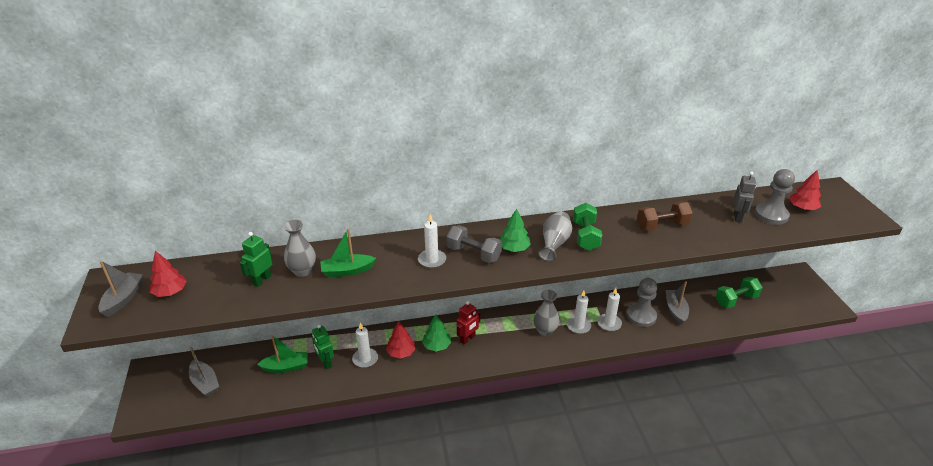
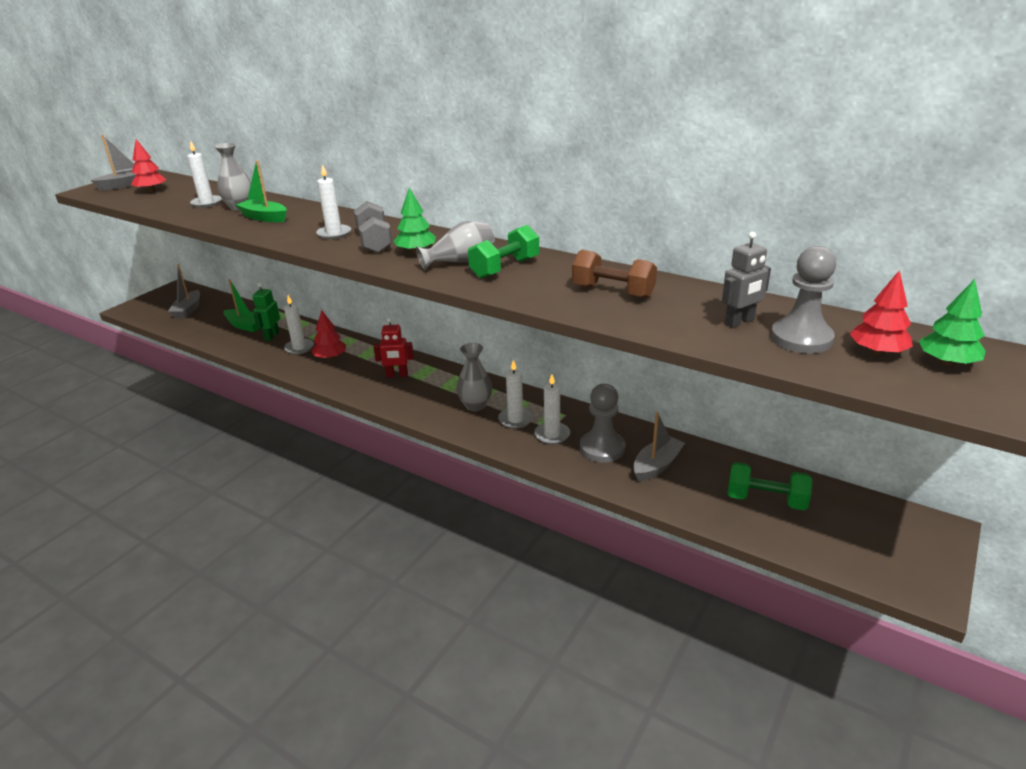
camera: 45 degrees right, 5 degrees down
green robot [240,232,272,287] -> white candle [187,141,222,208]
green tree [422,314,451,352] -> green tree moved to [919,279,986,366]

